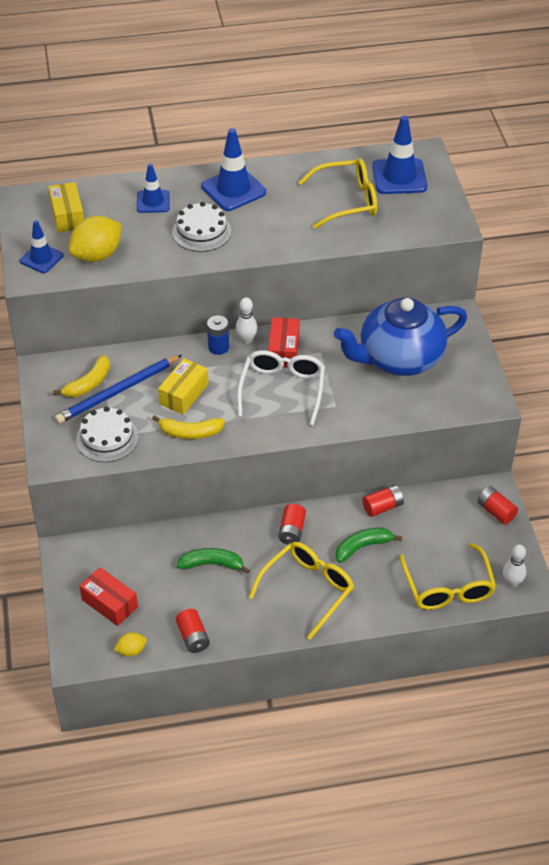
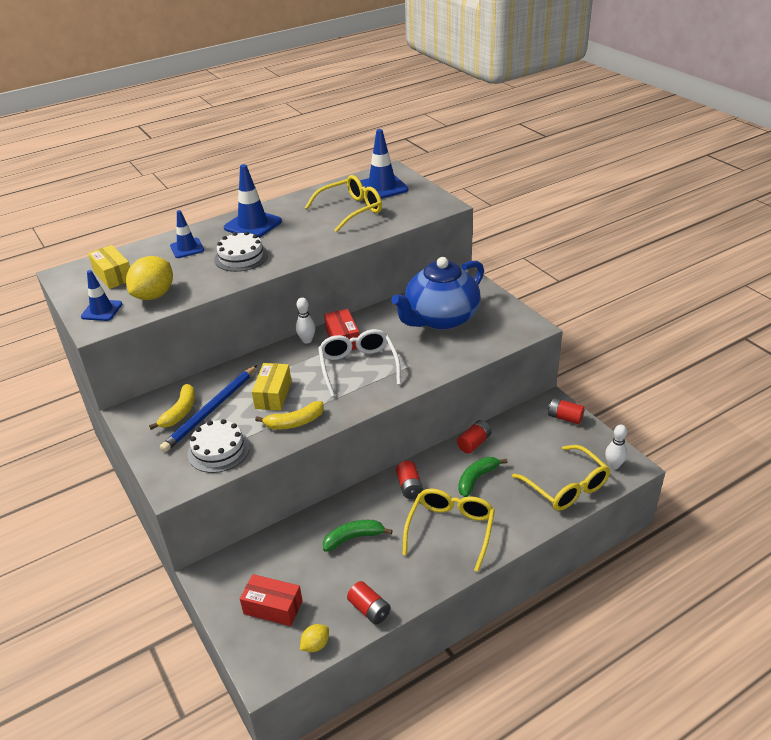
camera: 20 degrees left, 10 degrees down
blue battery [207,315,229,355] -> none

